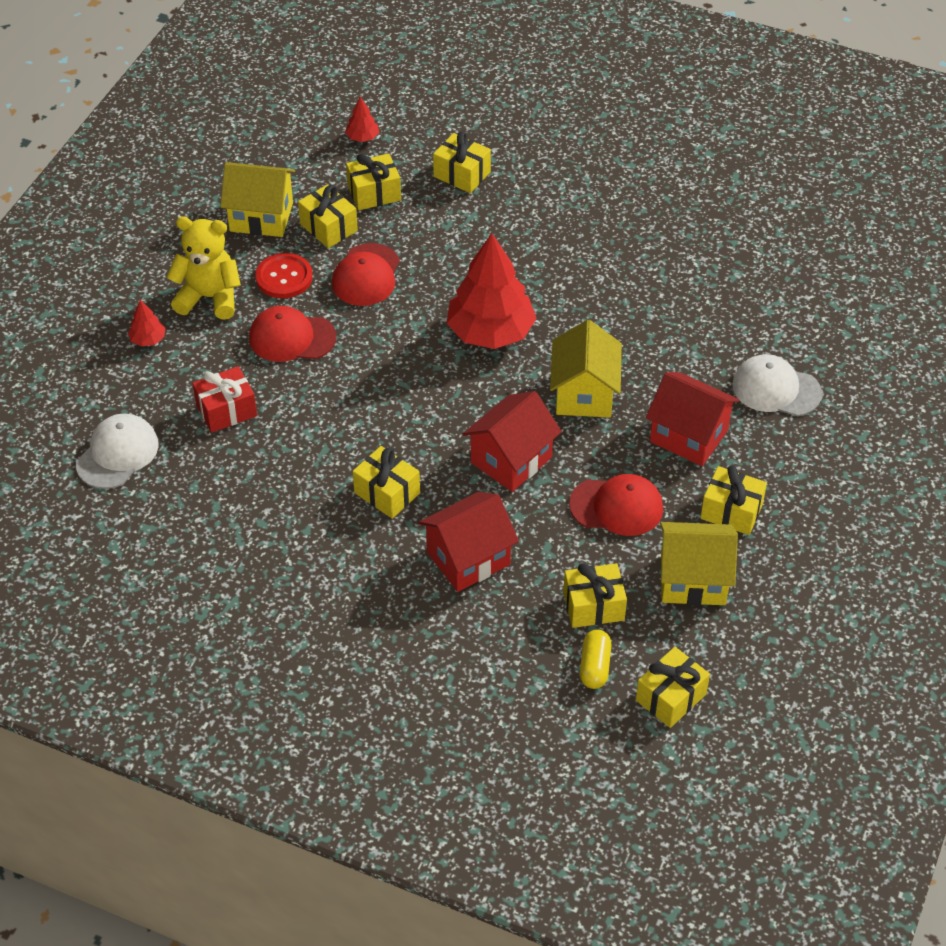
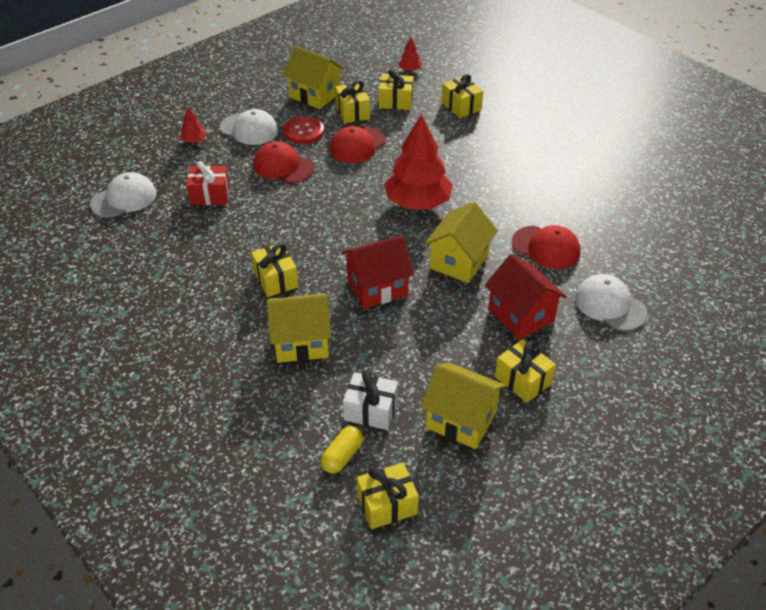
camera: 25 degrees right, 5 degrees down
yellow teddy bear [166,217,241,320] -> white cap [220,109,278,145]
red house [418,492,519,592] -> yellow house [267,293,331,363]
yellow gift [563,563,627,628] -> white gift [343,370,398,430]
red cap [569,474,663,536] -> red cap moved to [512,225,580,269]

